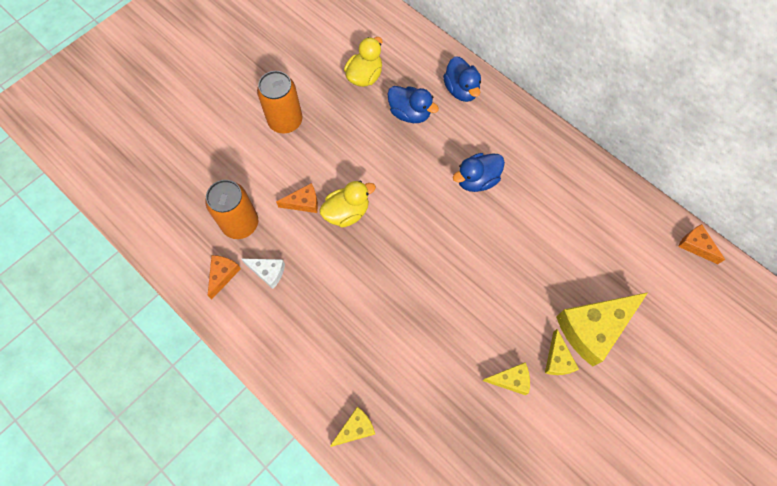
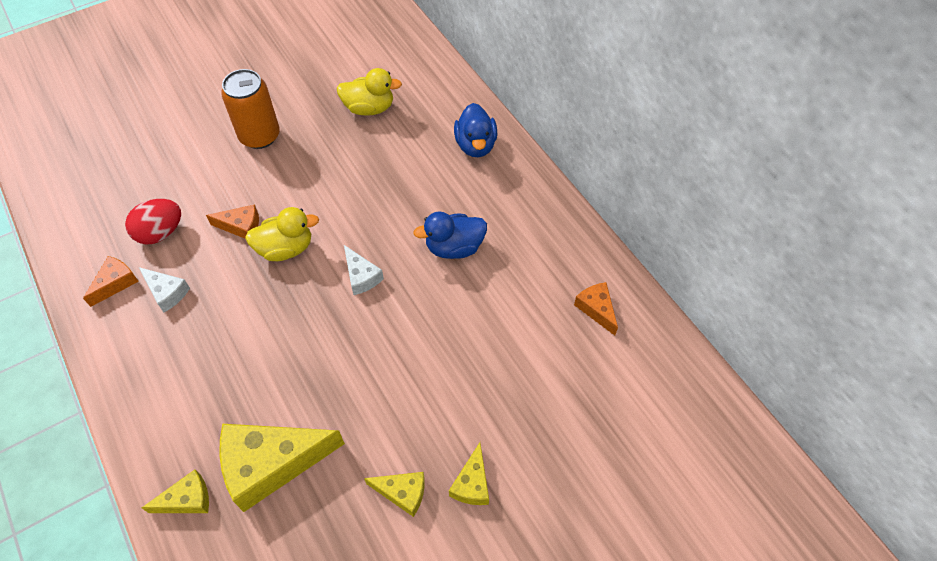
camera: 15 degrees right, 10 degrees down
orange can [205,180,258,239] -> red egg [125,199,181,244]
yellow duck [344,37,383,87] -> yellow duck turned 45 degrees clockwise [336,68,402,116]
blue duck [387,86,439,123] -> none
yellow cheese [556,292,648,366] -> yellow cheese moved to [219,424,345,512]
orange cheese [678,224,725,264] -> orange cheese moved to [574,282,618,336]
none -> white cheese [344,245,384,295]

